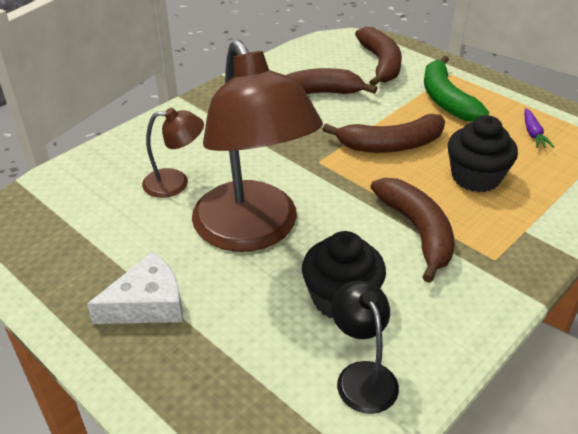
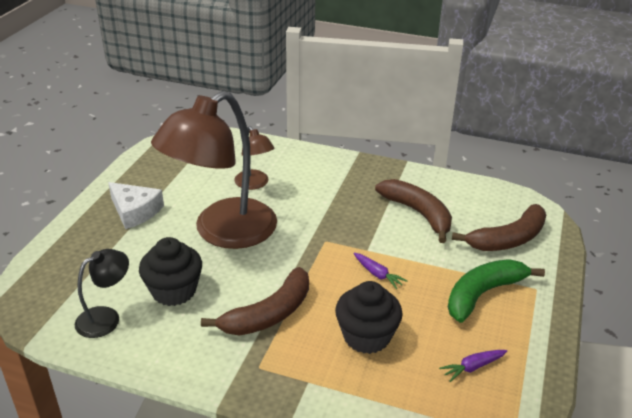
camera: 65 degrees right, 5 degrees down
brown banana [322,114,445,153] -> purple carrot [353,253,408,289]

